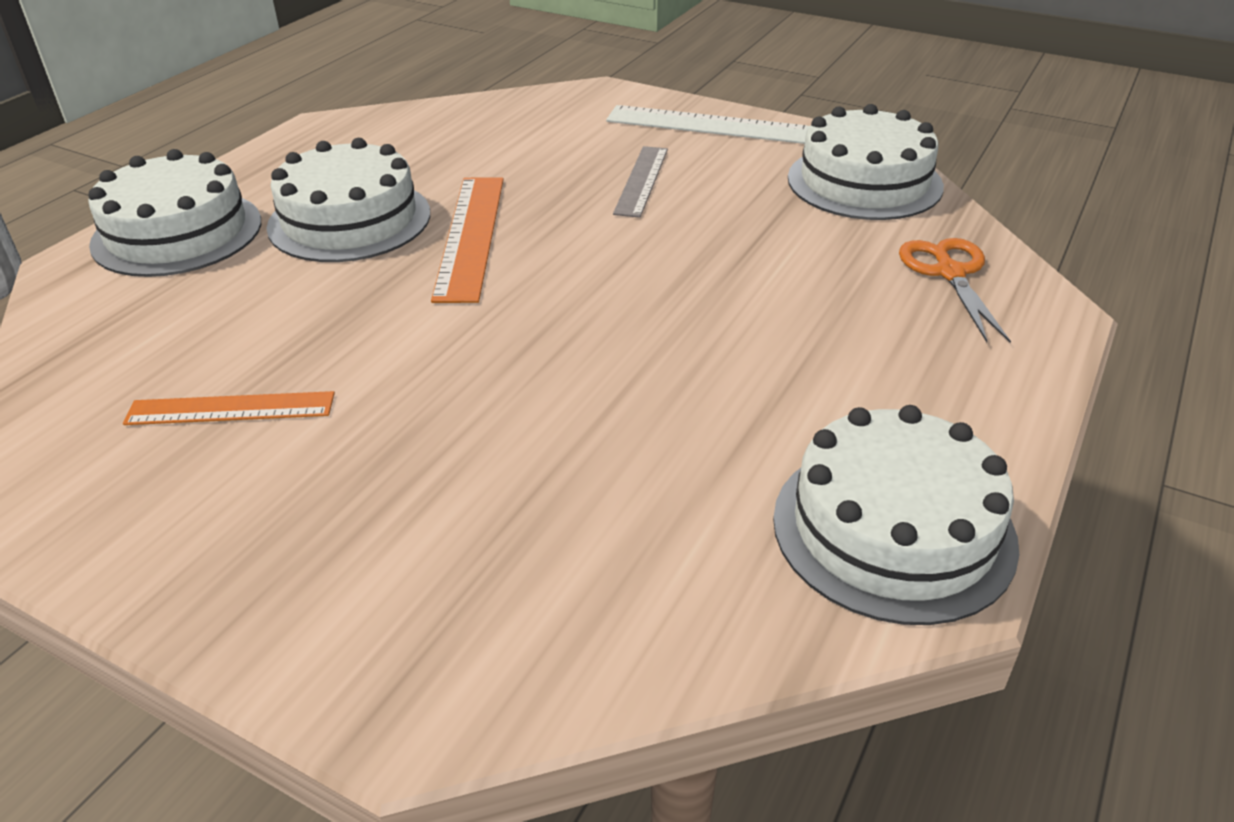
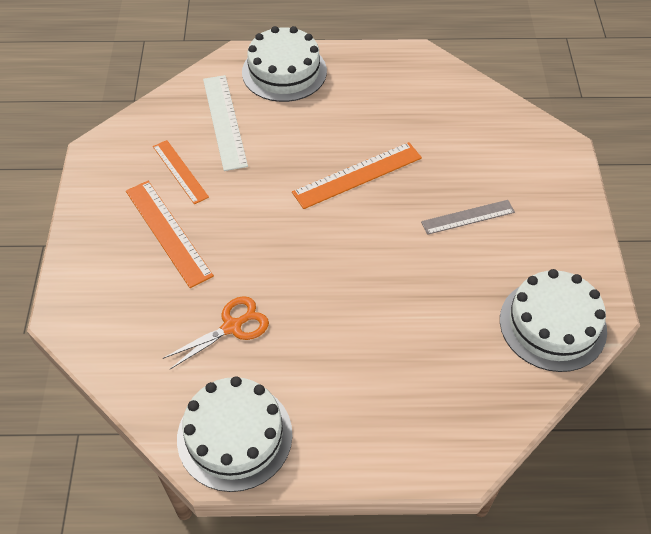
camera: 60 degrees right, 15 degrees up
white cake [266,138,430,262] -> none
white ruler [606,105,810,144] -> white ruler moved to [203,75,248,171]
orange scissors [899,238,1011,343] -> orange scissors moved to [163,296,269,369]
none -> orange ruler [126,181,214,288]

